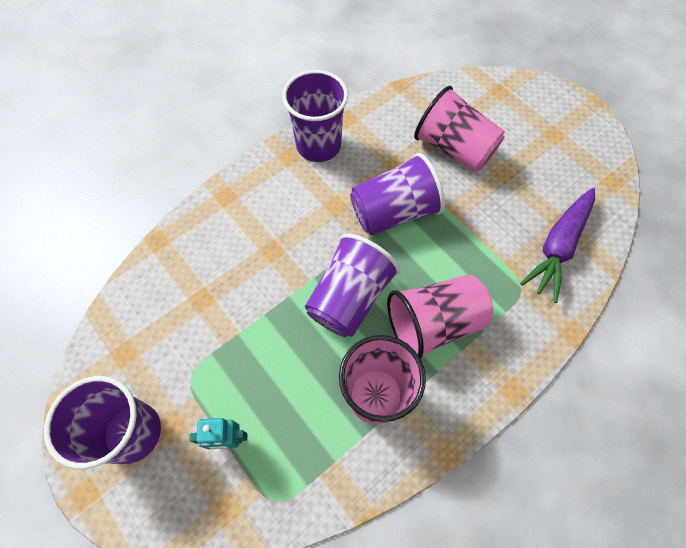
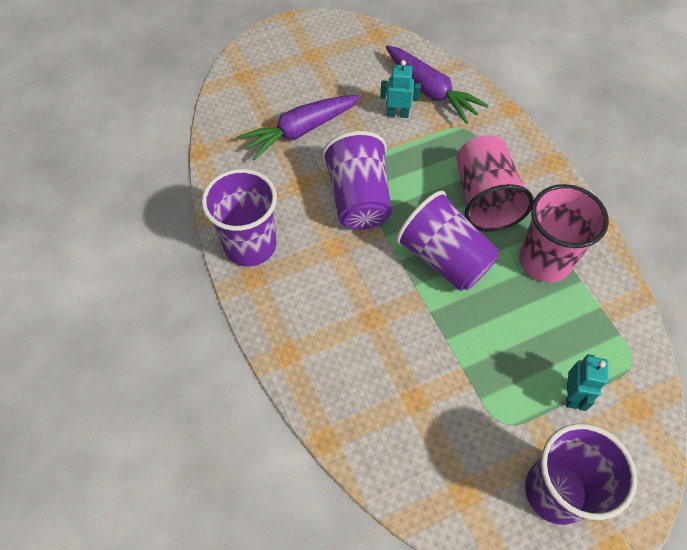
camera: 75 degrees left, 5 degrees down
pink cup [414,86,505,172] -> purple carrot [237,95,361,160]
none -> turquoise robot [380,60,421,118]

